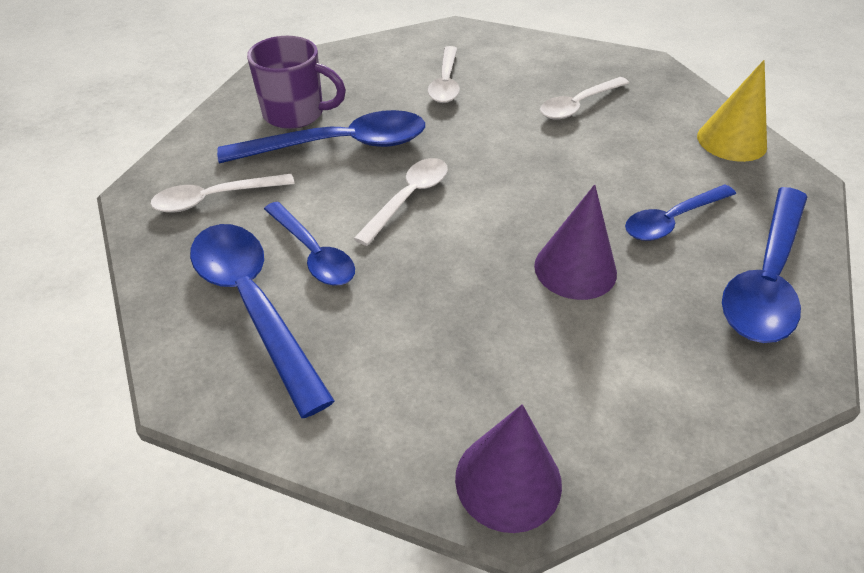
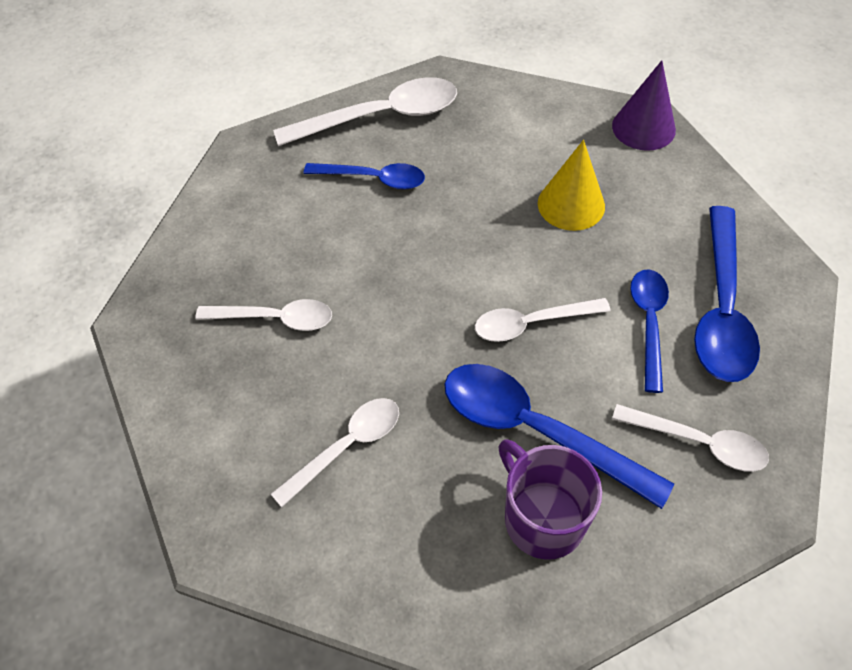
camera: 135 degrees left, 10 degrees up
purple cone [534,184,617,300] -> none
yellow cone [697,60,767,162] -> yellow cone moved to [538,140,605,231]
blue spoon [722,187,807,343] -> white spoon [273,77,457,146]

